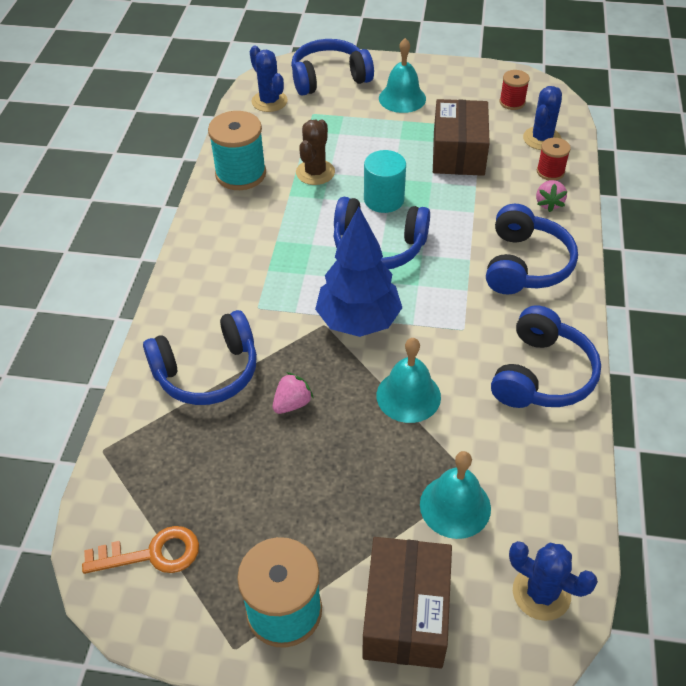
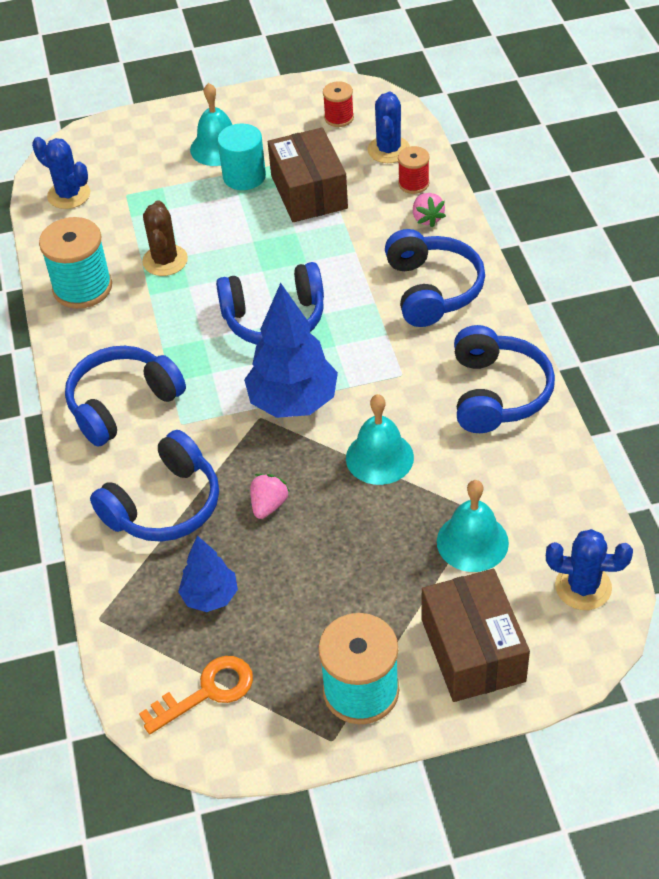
camera: 20 degrees left, 0 degrees up
blue headphones [291,39,374,96] -> blue headphones moved to [65,346,186,447]
turquoise cylinder [364,150,406,213] -> turquoise cylinder moved to [218,124,266,190]
none -> blue tree [178,535,238,612]

